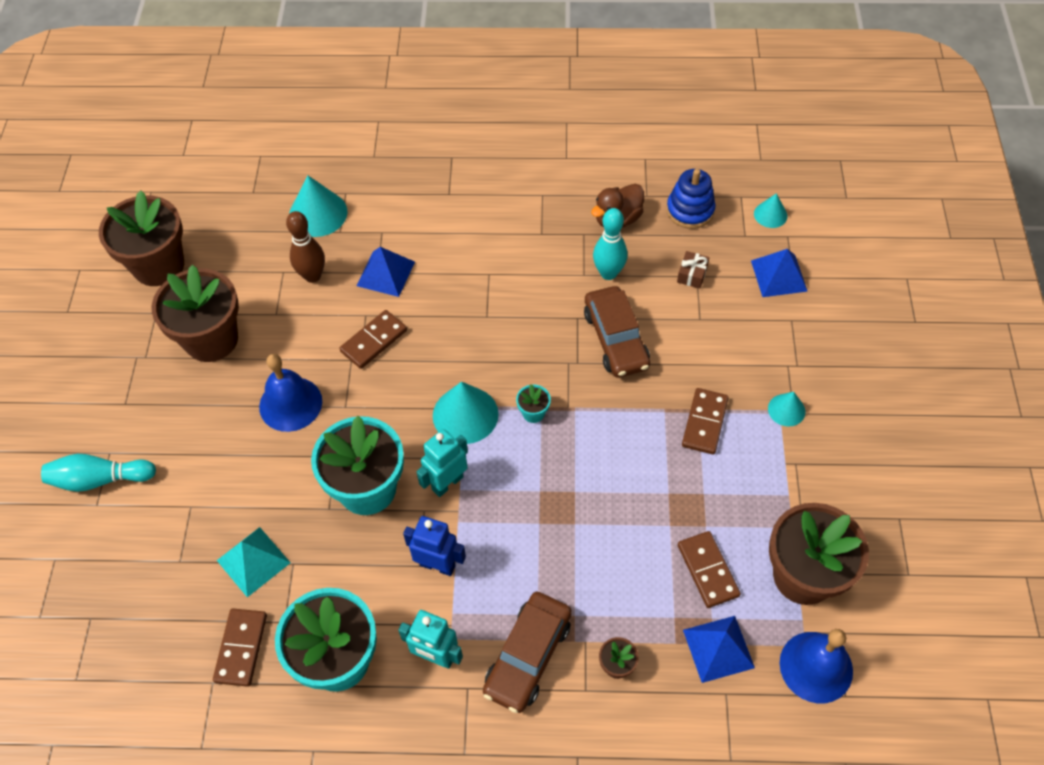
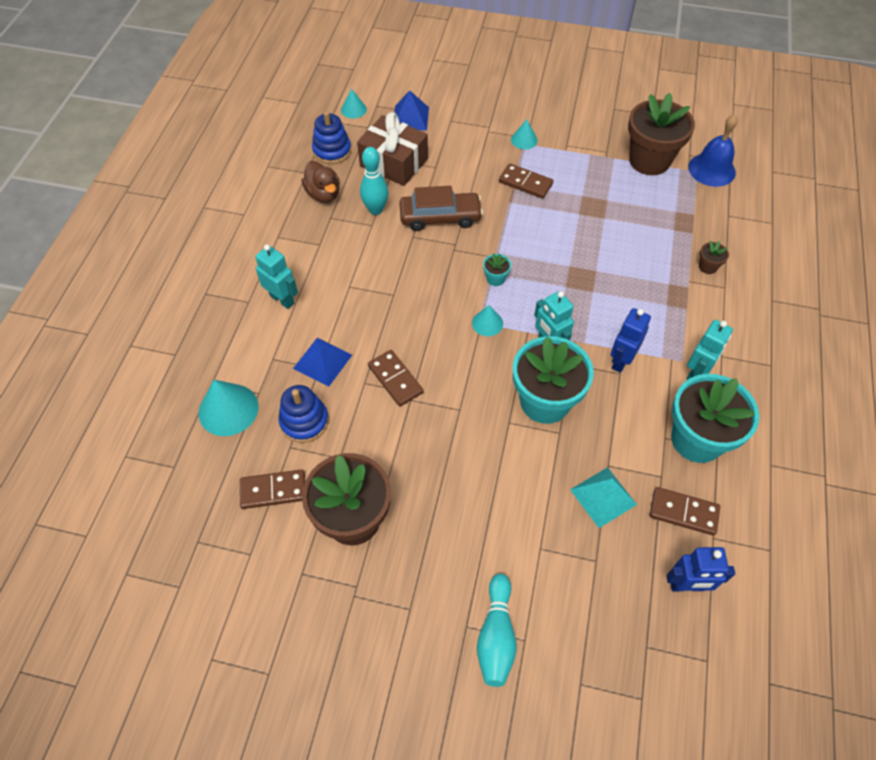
camera: 80 degrees left, 0 degrees up
brown flower pot [99,190,184,286] -> none
blue bell [259,354,322,432] -> none
brown bowling pin [286,211,325,283] -> blue stacking toy [279,385,329,443]
turquoise cone [433,382,499,444] -> turquoise cone [472,305,503,336], size x0.56
brown car [483,592,572,713] -> none
brown gift [677,251,709,289] -> brown gift [357,112,428,186], size x2.38
brown domino [678,531,741,608] -> brown domino moved to [240,469,305,509]
blue pyramid [683,616,755,683] -> none
none -> turquoise robot [255,244,298,309]
none -> blue robot [666,547,735,591]

